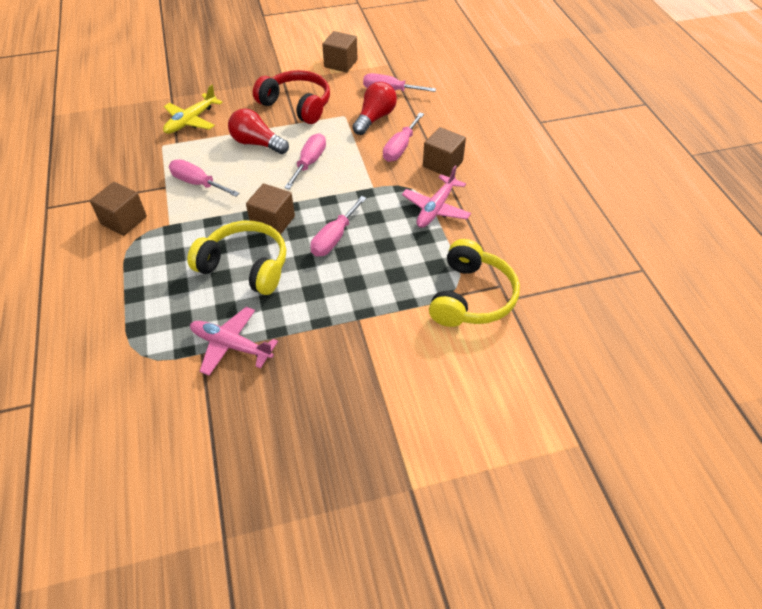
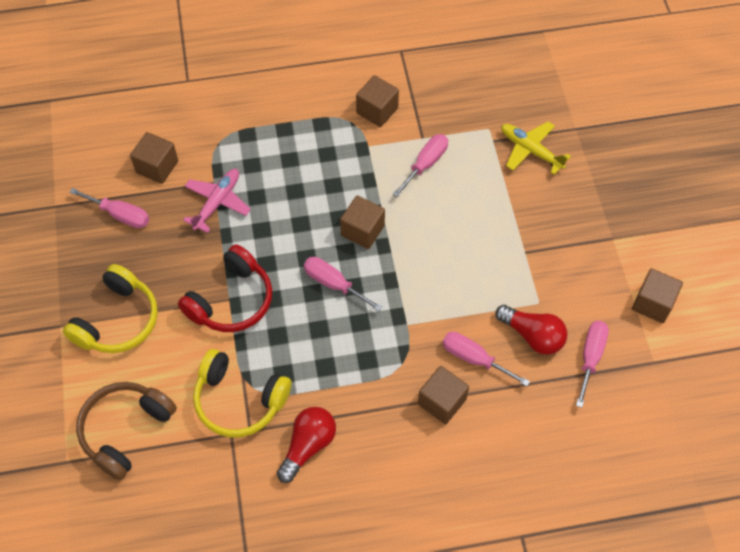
camera: 95 degrees right, 10 degrees up
yellow headphones [187,221,286,295] -> yellow headphones moved to [63,264,158,353]
red light bulb [228,109,289,154] -> red light bulb moved to [277,407,336,483]
red headphones [253,70,330,124] -> red headphones moved to [178,244,272,332]
pink screwdriver [284,133,326,189] -> pink screwdriver moved to [69,188,149,228]
pink plane [402,166,471,228] -> none
none -> brown headphones [76,382,177,480]
none -> brown cube [130,132,178,184]

